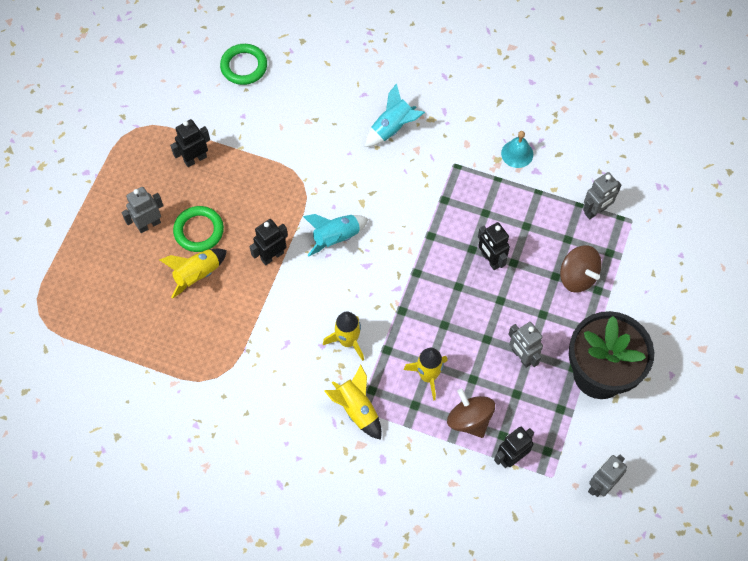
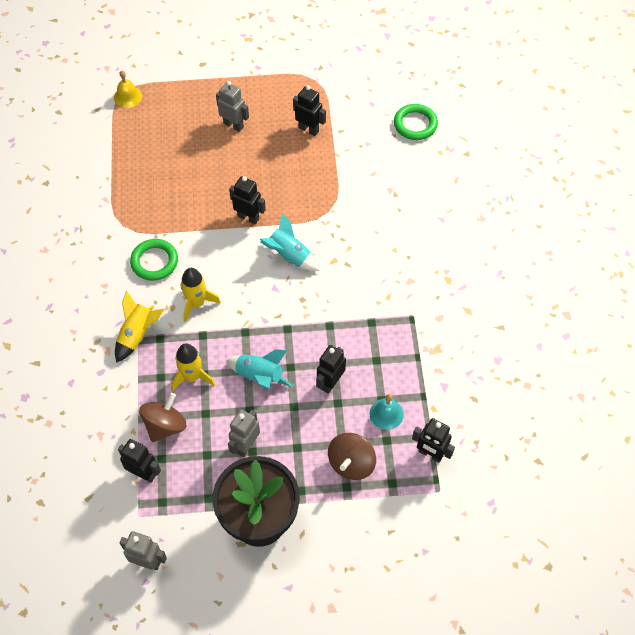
camera: 65 degrees right, 5 degrees down
yellow rocket [160,248,227,299] -> none
green ring [173,206,224,252] -> green ring moved to [130,239,178,281]
turquoise rocket [365,84,425,147] -> turquoise rocket moved to [226,349,293,389]
turquoise bell [501,131,533,168] -> turquoise bell moved to [370,394,404,430]
grey robot [583,172,621,219] -> black robot [412,418,455,463]
none -> yellow bell [114,71,142,108]

